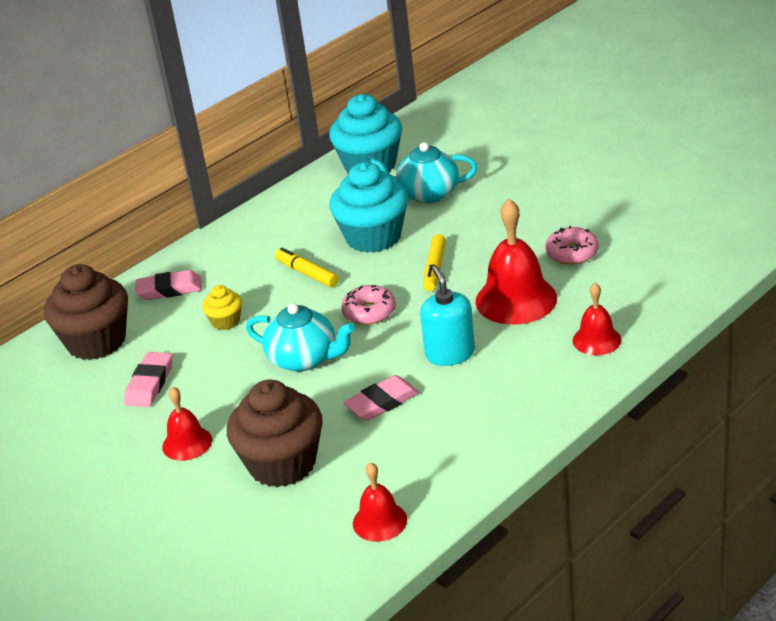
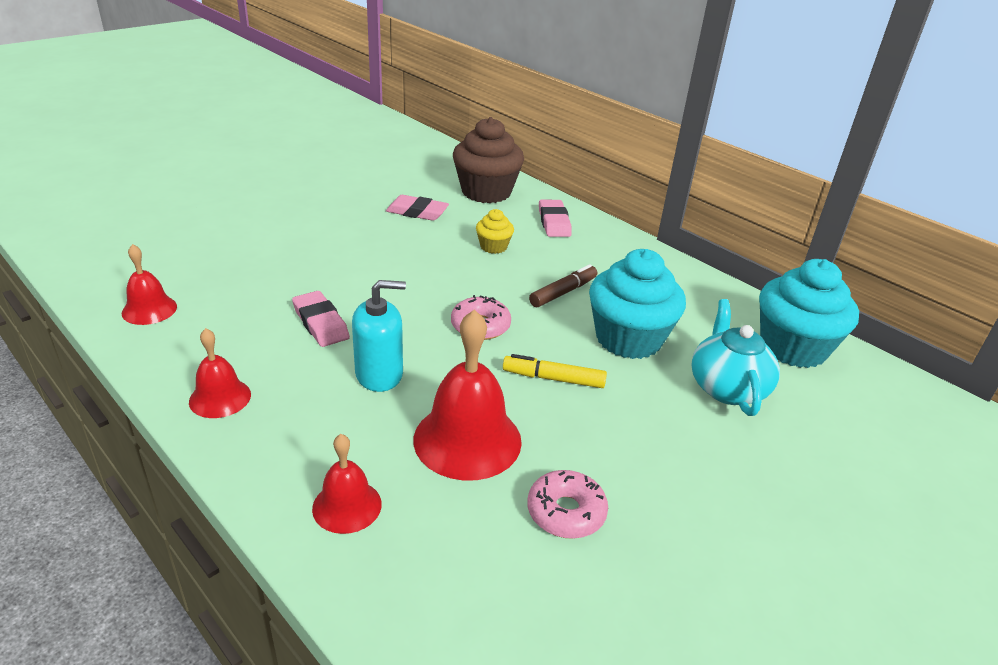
camera: 85 degrees right, 0 degrees up
red bell [162,387,212,461] -> red bell moved to [189,328,251,418]
brown cupcake [227,380,323,487] -> none
turquoise teapot [246,303,355,372] -> none
yellow marker [275,248,339,287] -> brown marker [529,264,597,307]

